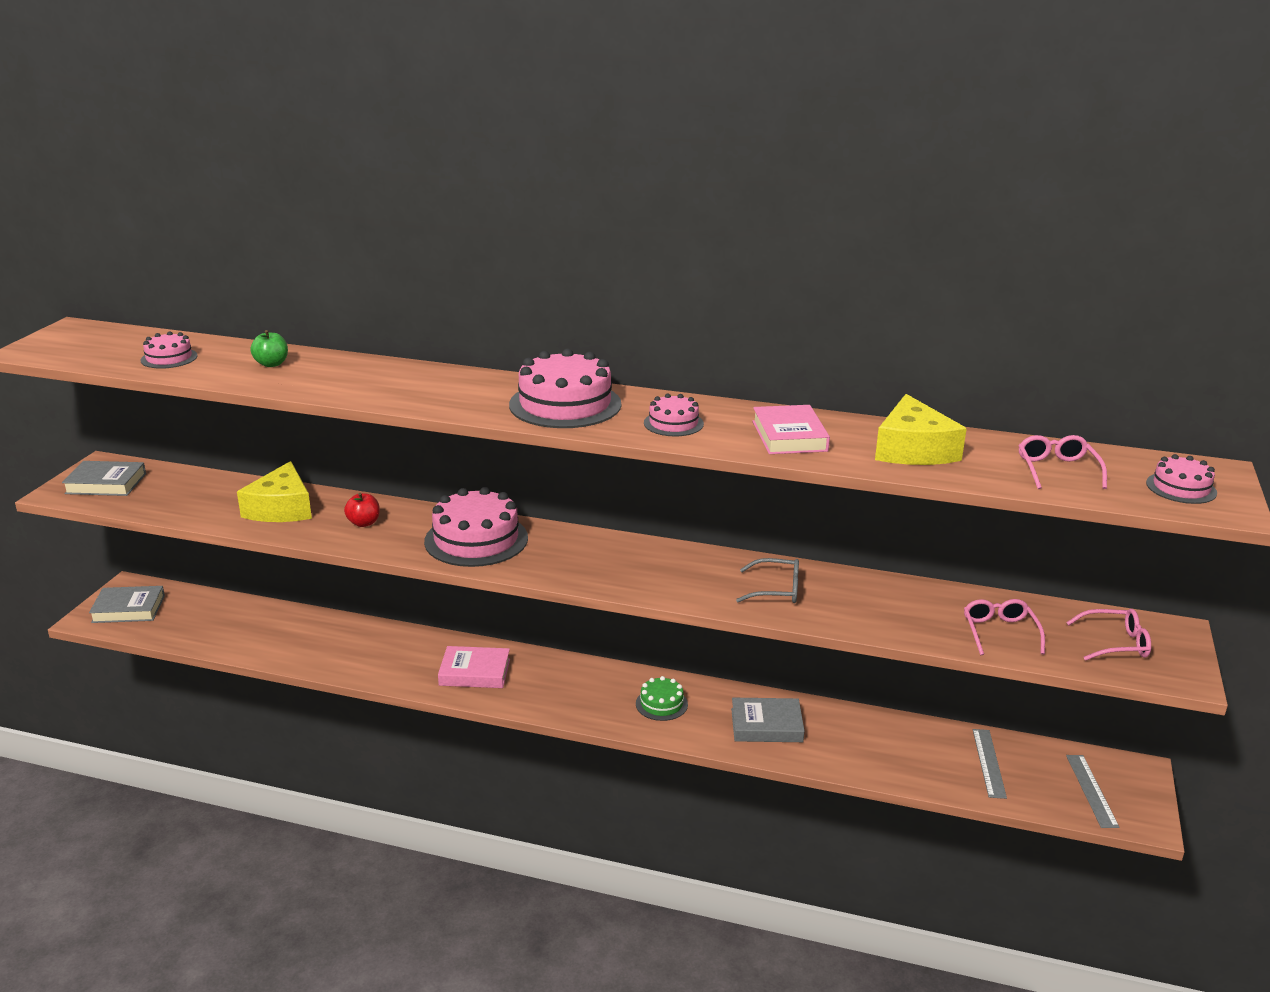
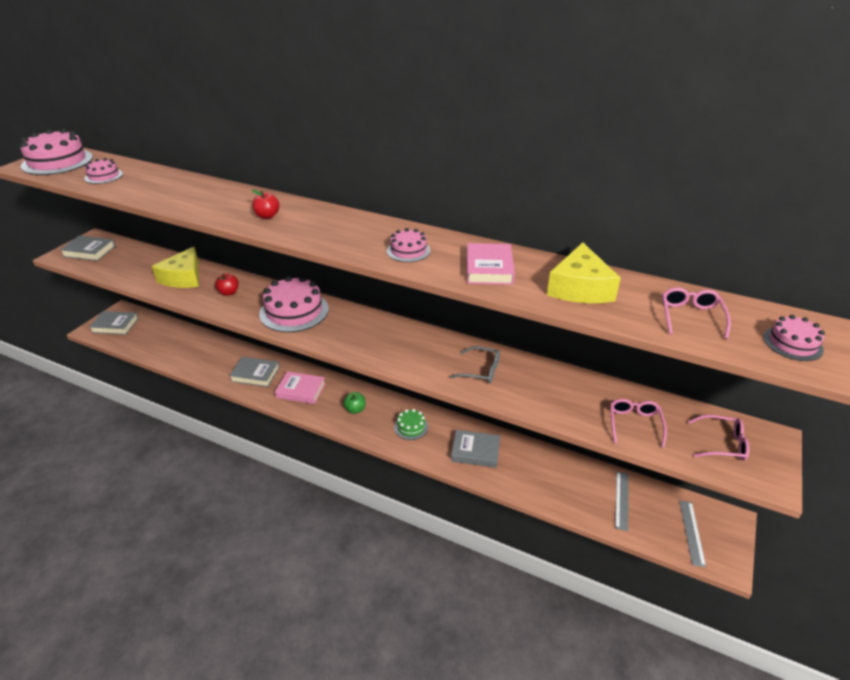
camera: 10 degrees right, 10 degrees up
green apple [250,330,288,367] -> green apple moved to [343,392,365,414]
pink cake [509,348,621,428] -> pink cake moved to [20,128,93,175]
none -> grey book [229,357,280,387]
none -> red apple [252,189,280,219]

